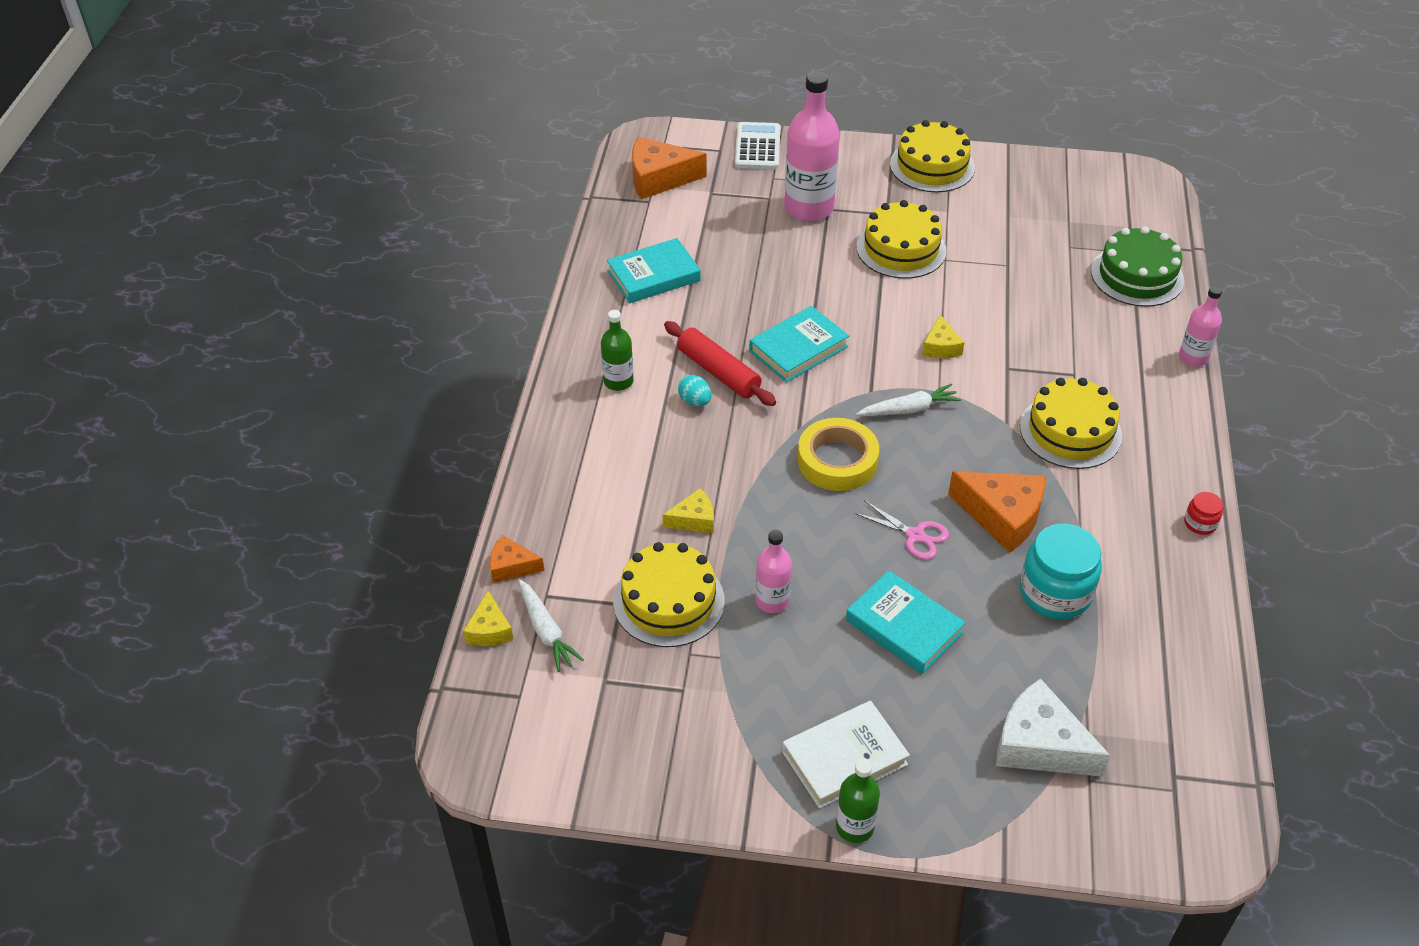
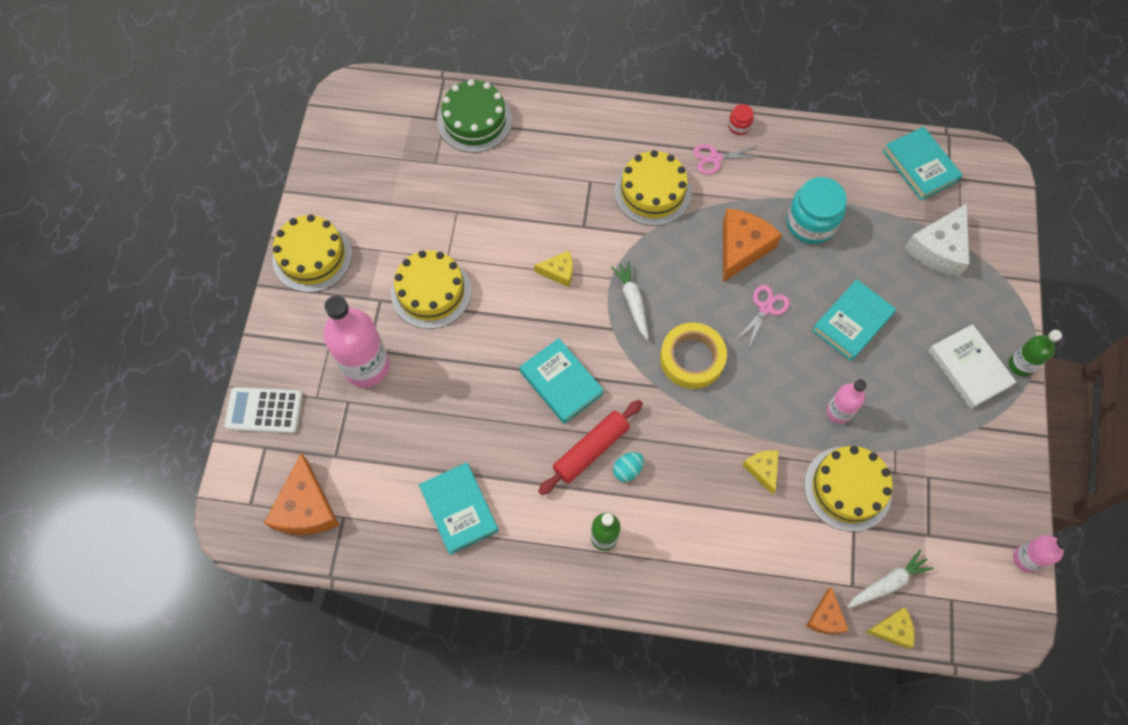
camera: 90 degrees left, 20 degrees up
pink bottle [1179,286,1222,367] -> pink bottle moved to [1013,535,1071,573]
none -> pink scissors [693,144,762,175]
none -> turquoise book [883,126,963,200]

